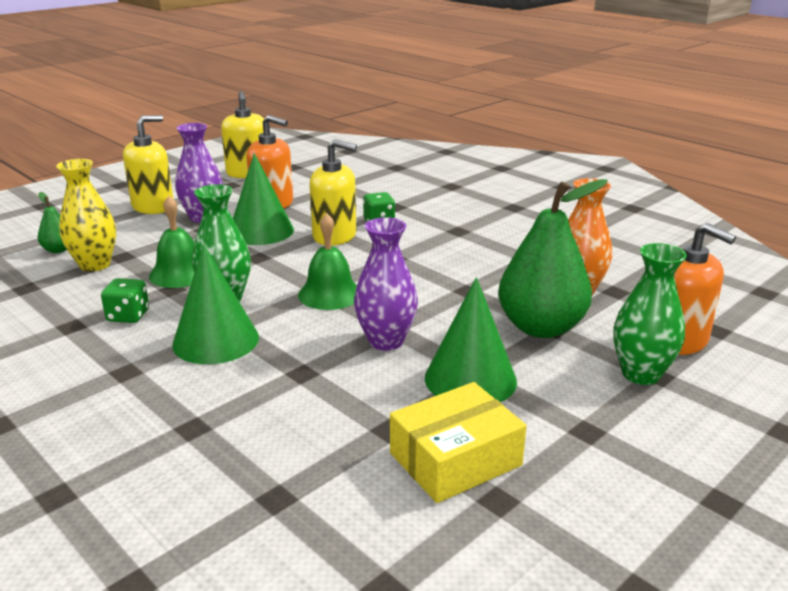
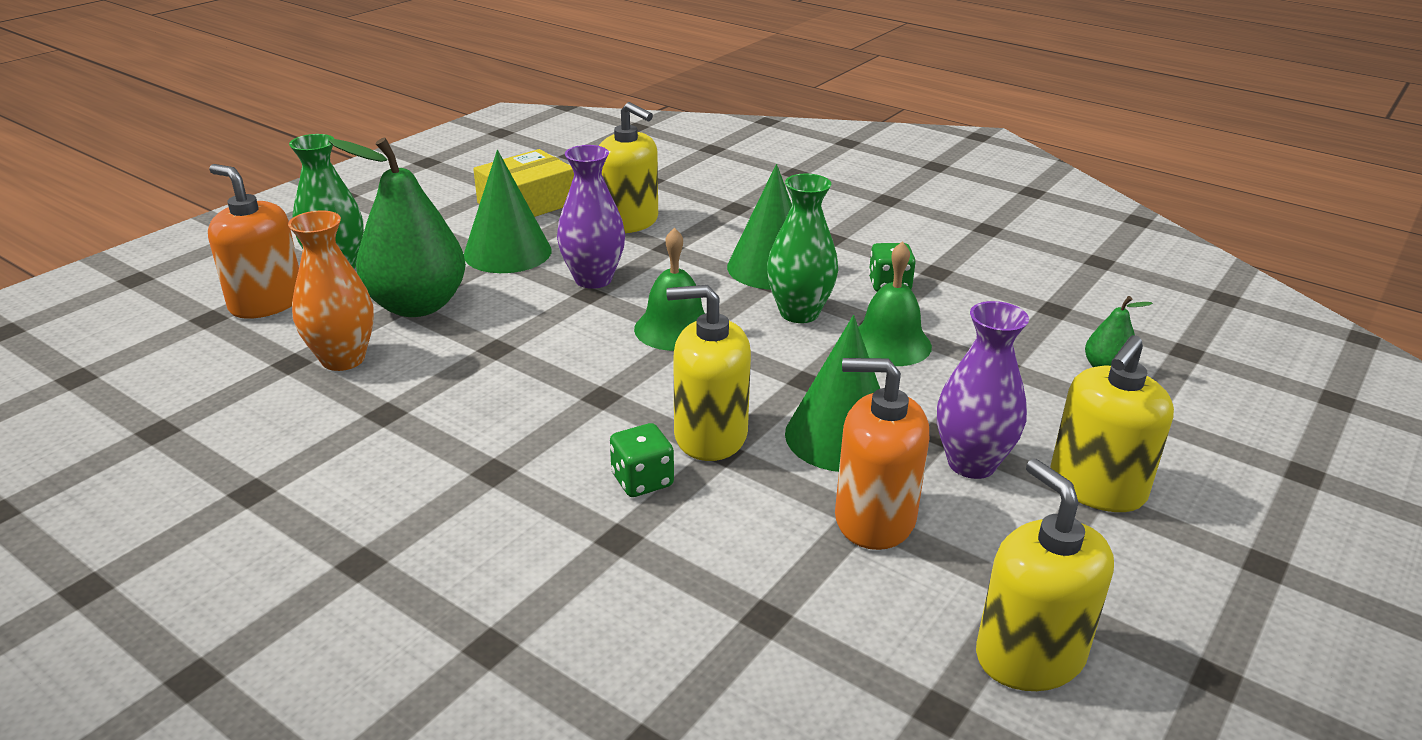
camera: 170 degrees right, 5 degrees up
yellow vase [56,159,116,272] -> none
none -> yellow soap dispenser [599,102,658,233]

